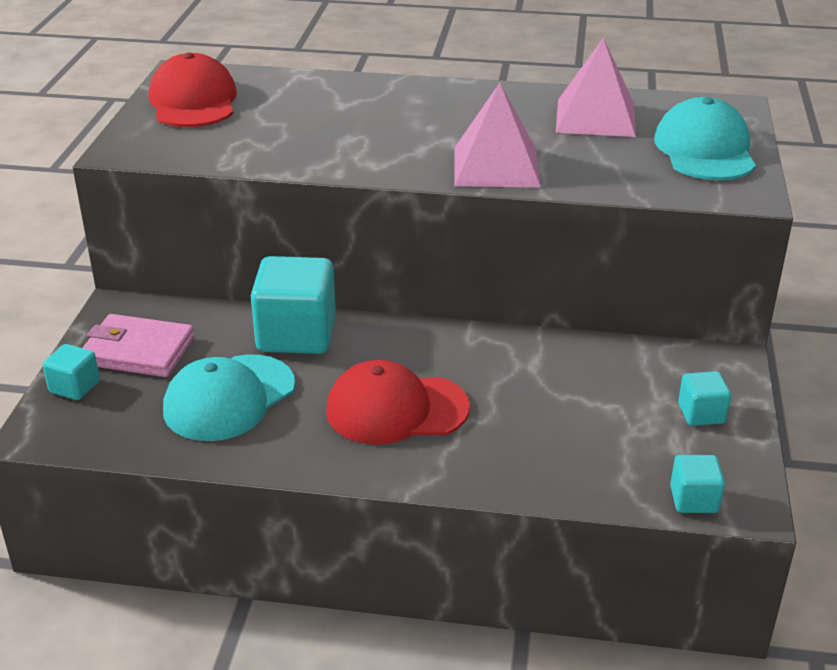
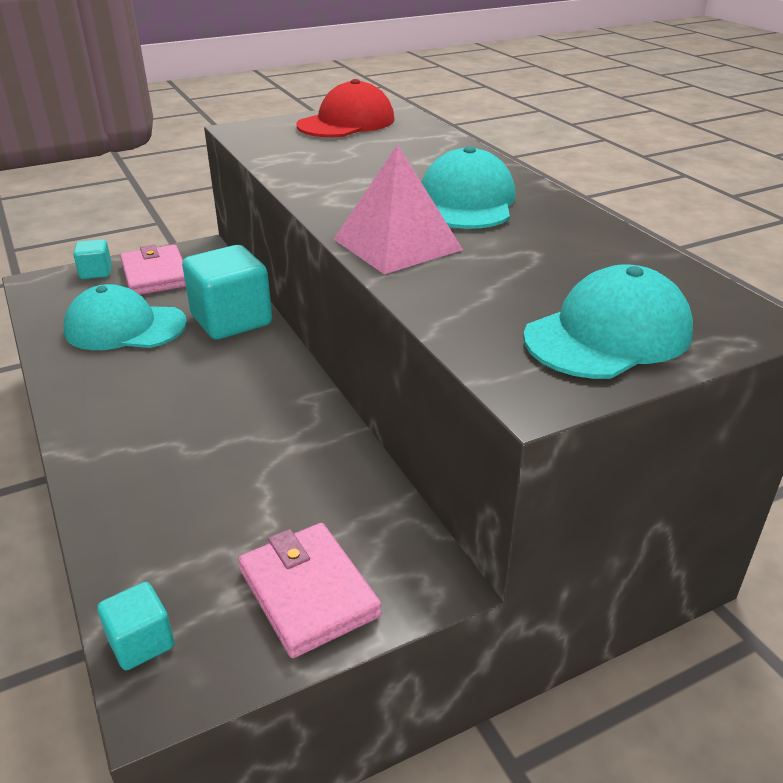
camera: 55 degrees right, 0 degrees up
red cap [326,360,470,445] -> none
pink pyramid [556,37,636,137] -> none
turquoise cube [678,371,731,426] -> pink wallet [238,523,381,658]
none -> turquoise cap [421,146,516,229]

